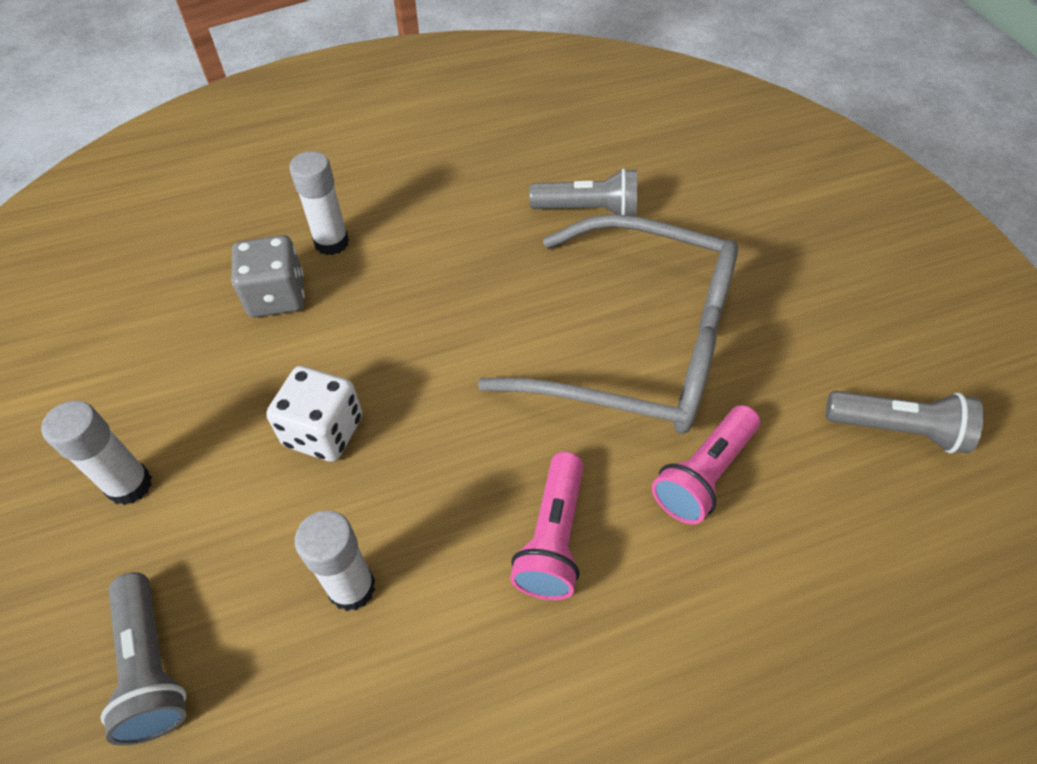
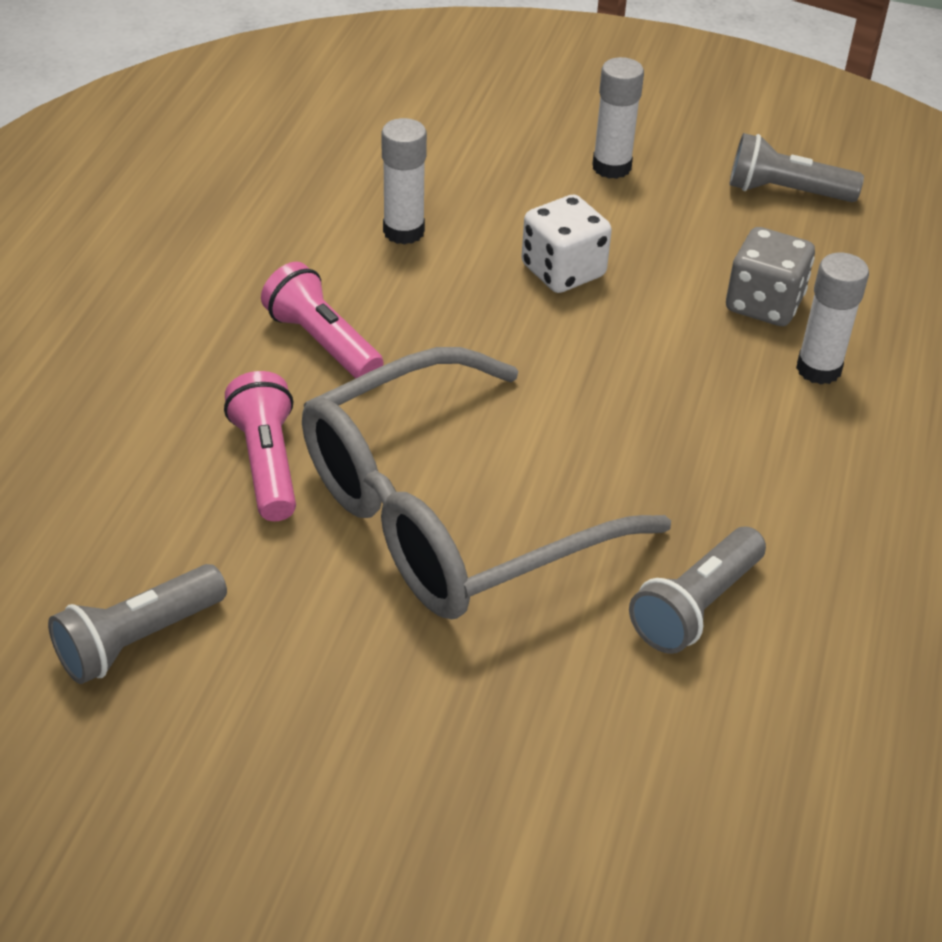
camera: 125 degrees right, 10 degrees down
grey flashlight [100,572,187,746] -> grey flashlight moved to [729,133,864,202]

